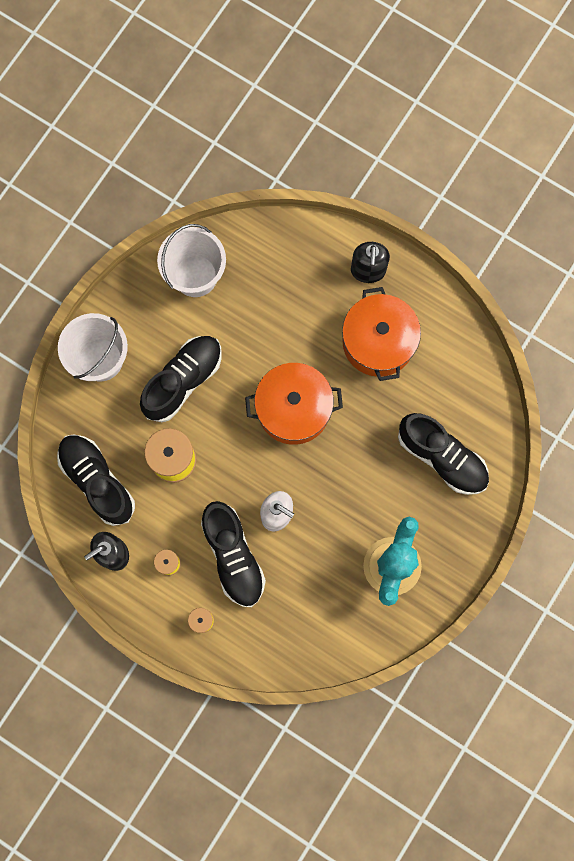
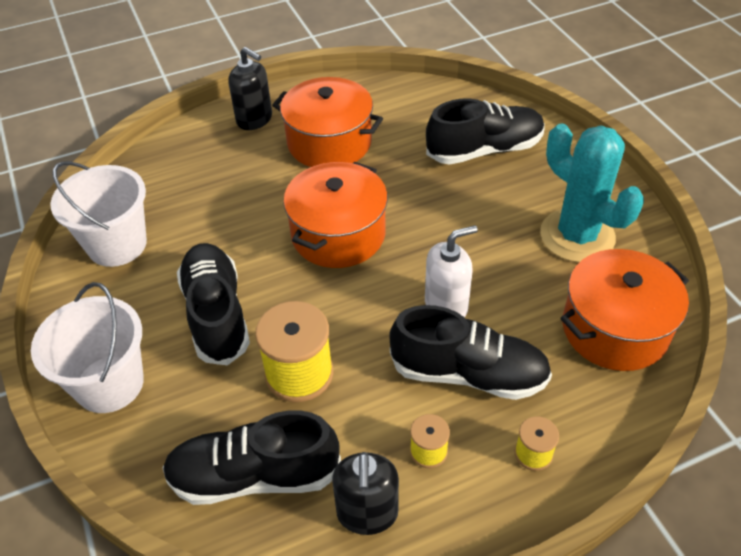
camera: 55 degrees left, 30 degrees down
none -> orange pot [560,249,689,371]

